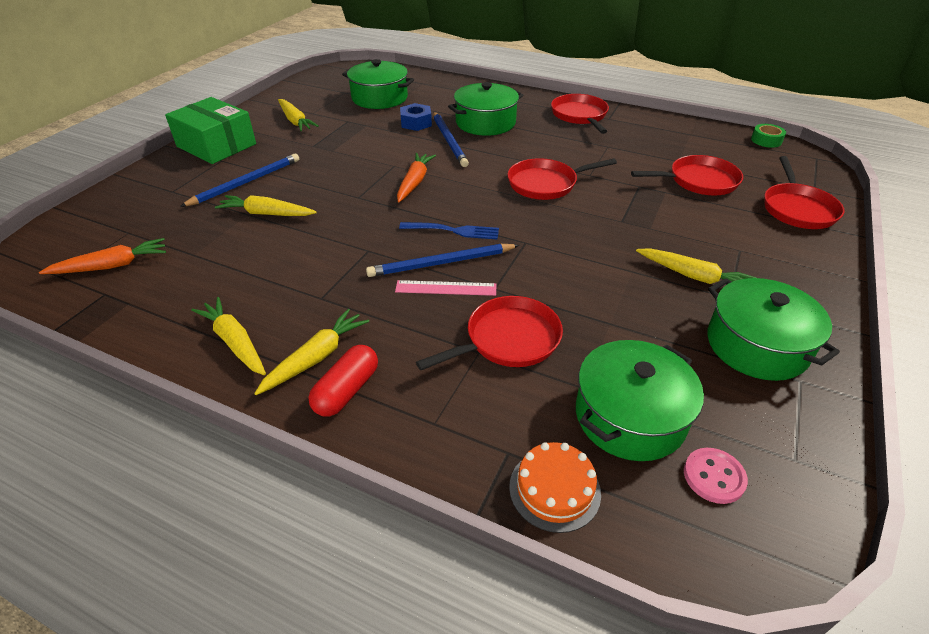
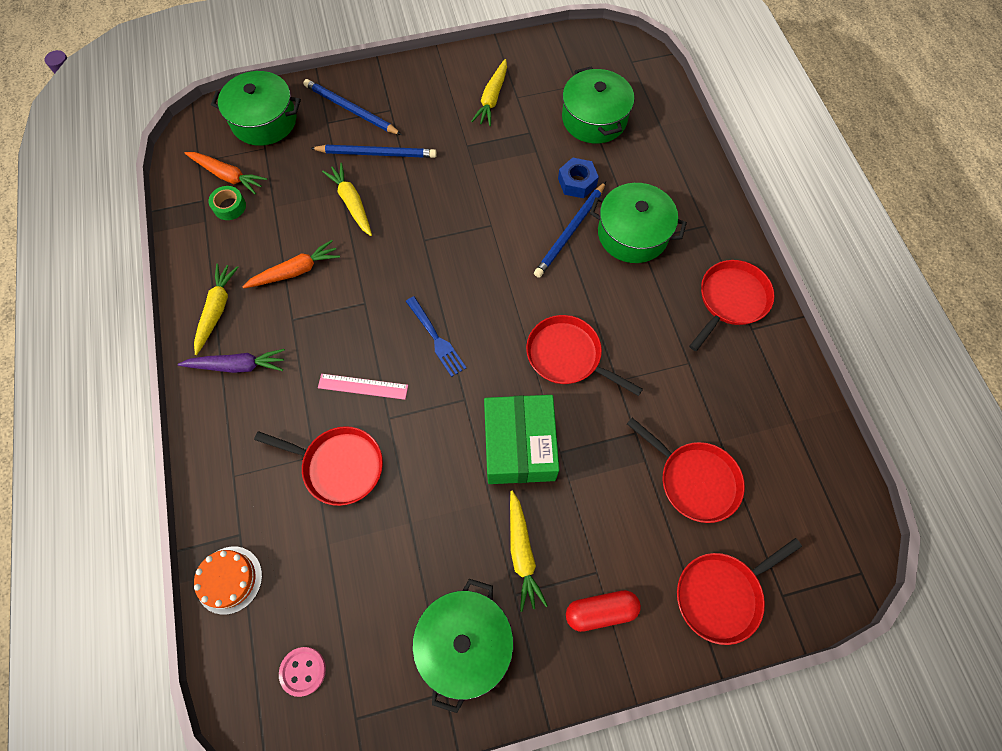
camera: 50 degrees right, 25 degrees up
green box [165,97,256,164] -> green box moved to [484,395,559,484]
yellow carrot [254,309,369,395] -> purple carrot [178,349,285,373]
red capsule [308,345,378,417] -> red capsule moved to [566,590,641,632]
blue pencil [366,244,519,277] -> blue pencil moved to [303,79,402,135]
pink ruler [395,280,496,296] -> pink ruler turned 45 degrees counterclockwise [318,374,408,400]
orange carrot [397,153,436,203] -> orange carrot moved to [242,240,340,288]
green pot [576,340,704,461] -> green pot moved to [211,71,301,146]
green tape [751,124,786,148] -> green tape moved to [208,186,246,220]

